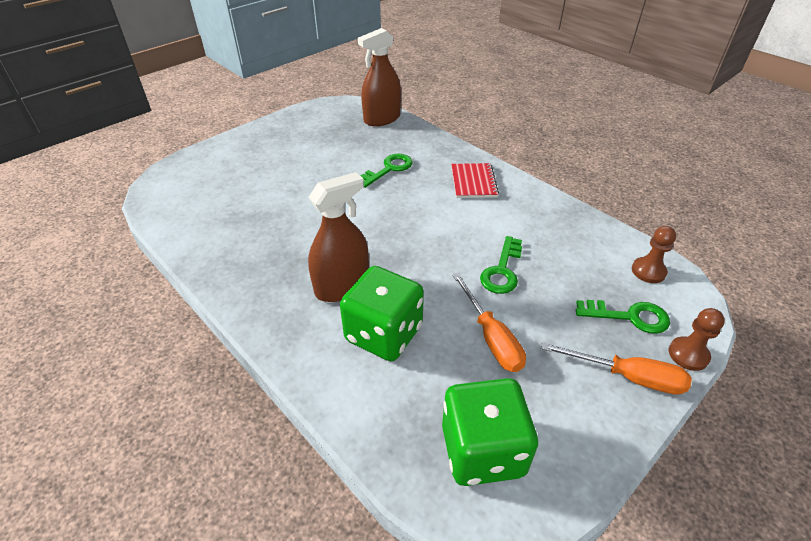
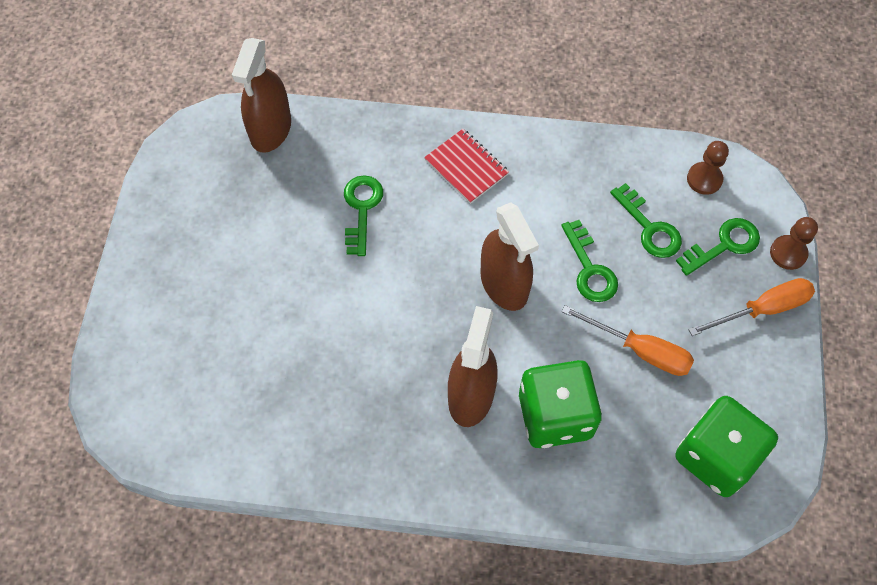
camera: 40 degrees left, 20 degrees up
none -> brown spray bottle [480,202,539,311]
none -> green key [610,183,682,258]

